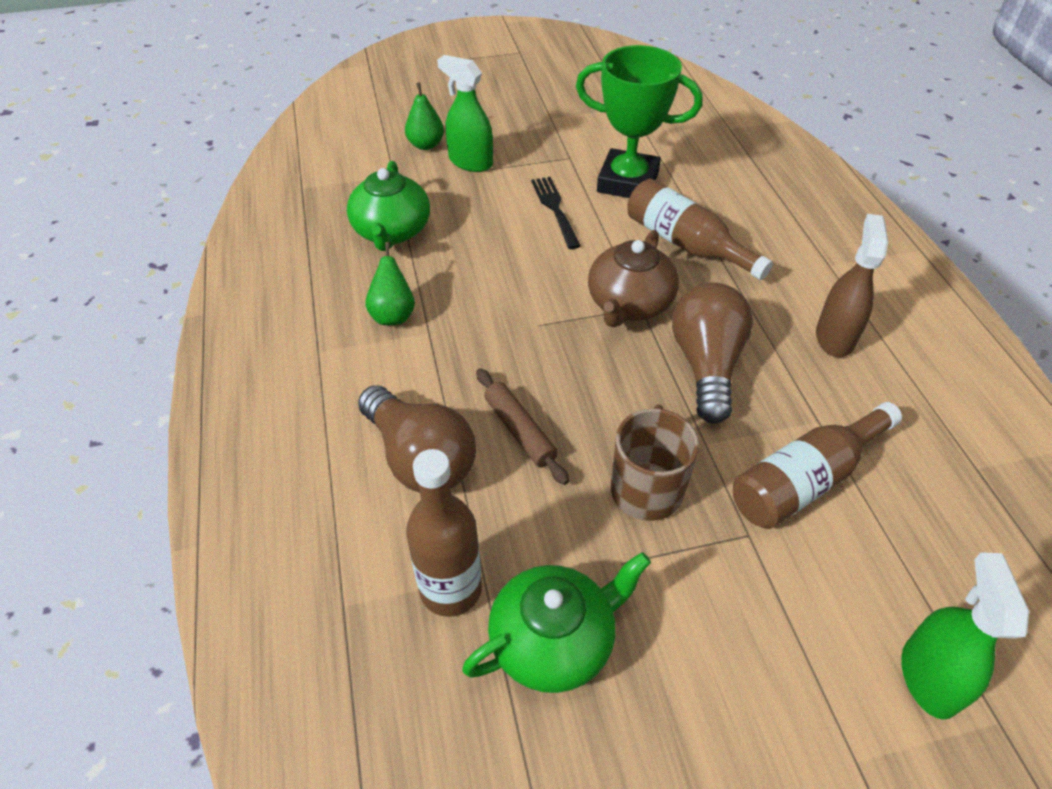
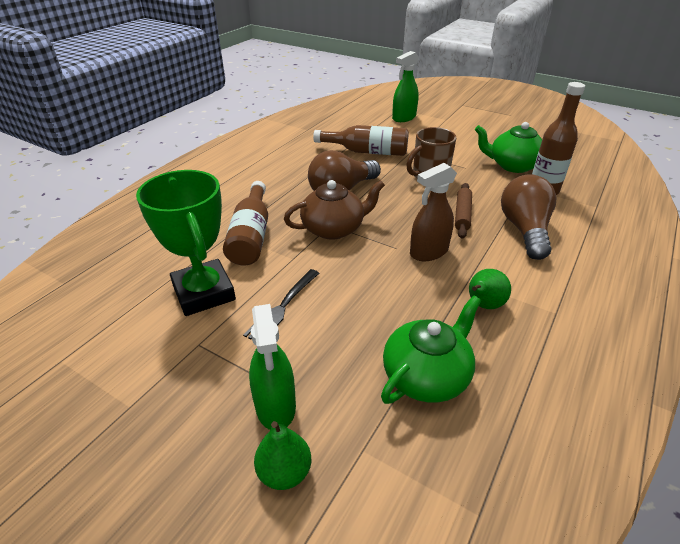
camera: 135 degrees left, 10 degrees down
brown spray bottle [816,214,889,357] -> brown spray bottle moved to [410,163,457,261]

